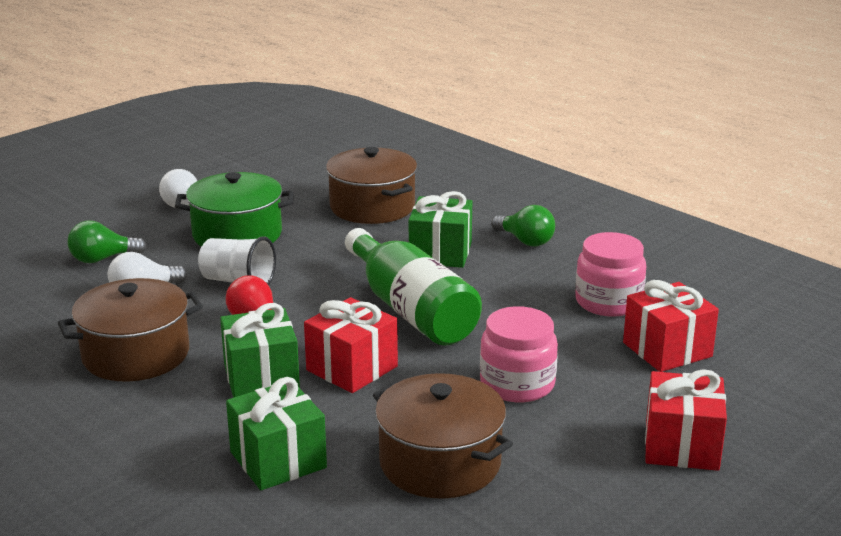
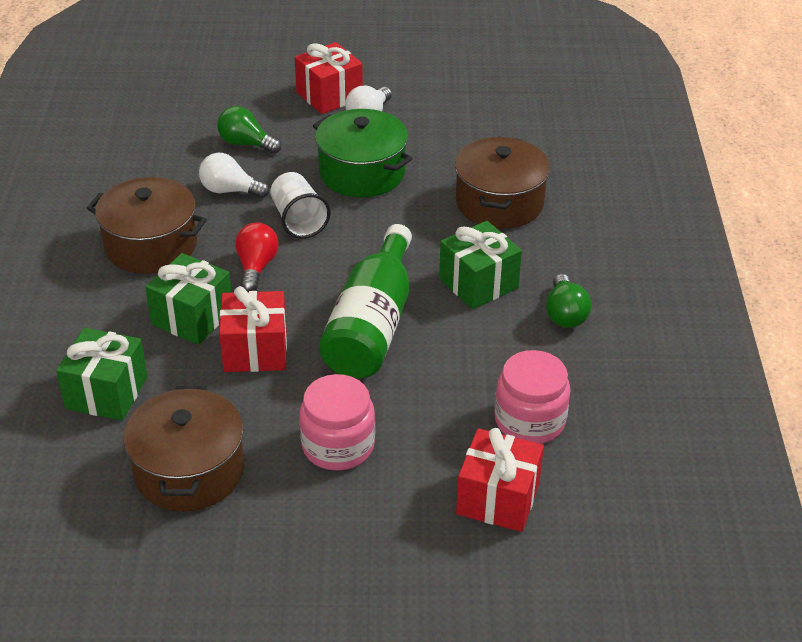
camera: 45 degrees right, 15 degrees up
red gift [645,369,727,471] -> red gift moved to [295,42,363,114]

